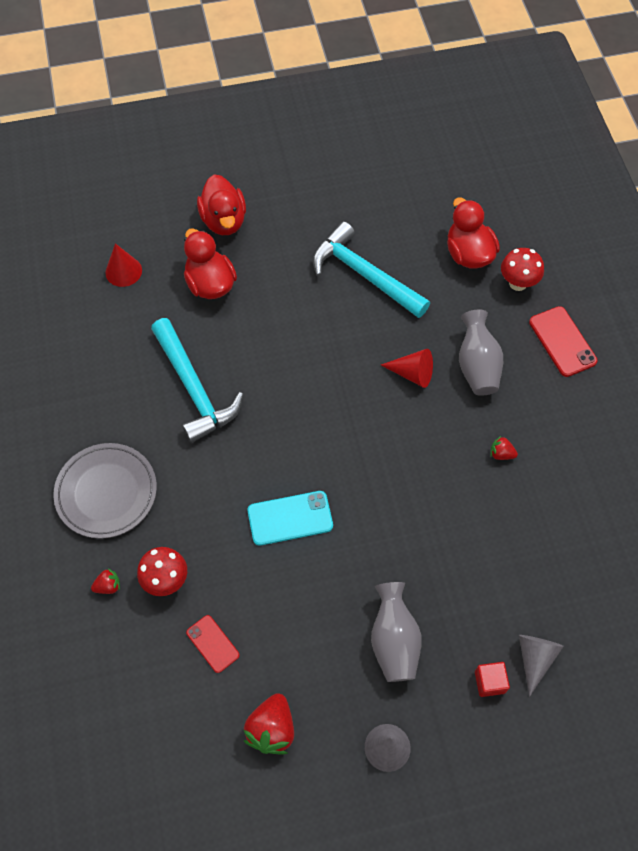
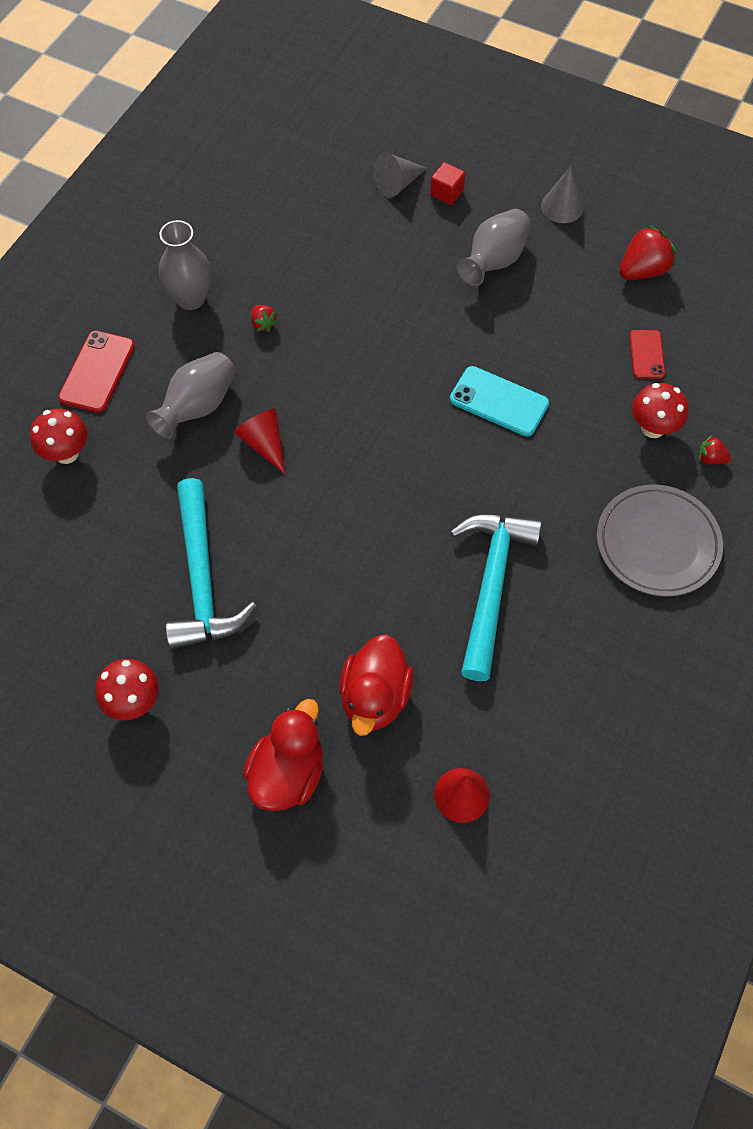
camera: 140 degrees left, 0 degrees up
red duck [447,198,500,268] -> none
none -> red mushroom [95,659,159,720]
none -> grey vase [159,220,211,310]

